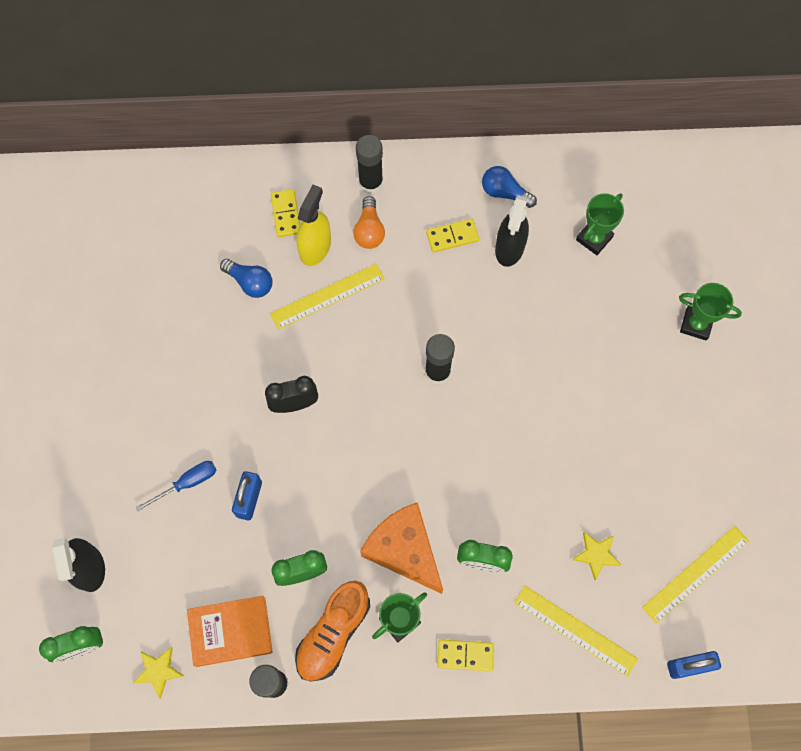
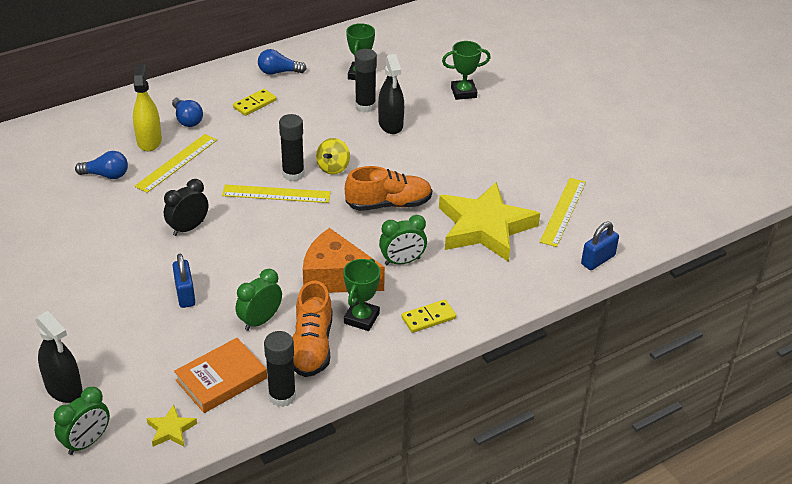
camera: 30 degrees left, 30 degrees down
blue screwdriver [135,461,217,512] -> none
yellow domino [271,189,300,237] -> none
orange light bulb [353,196,385,249] -> blue light bulb [172,97,203,127]
black glue stick [356,135,383,194] -> black glue stick moved to [355,49,377,113]
black spray bottle [495,195,529,267] -> black spray bottle moved to [378,54,404,134]
yellow ruler [514,586,638,677] -> yellow ruler moved to [222,184,331,203]
yellow star [572,532,621,580] -> yellow star [439,182,540,262], size x2.48
none -> yellow spinning top [316,138,350,175]
none -> orange shoe [345,166,432,211]

